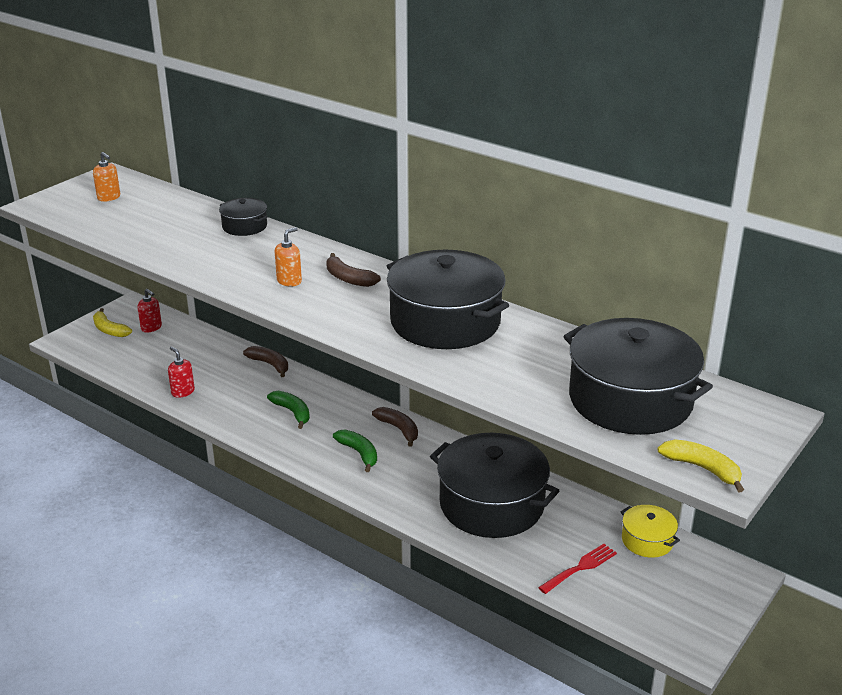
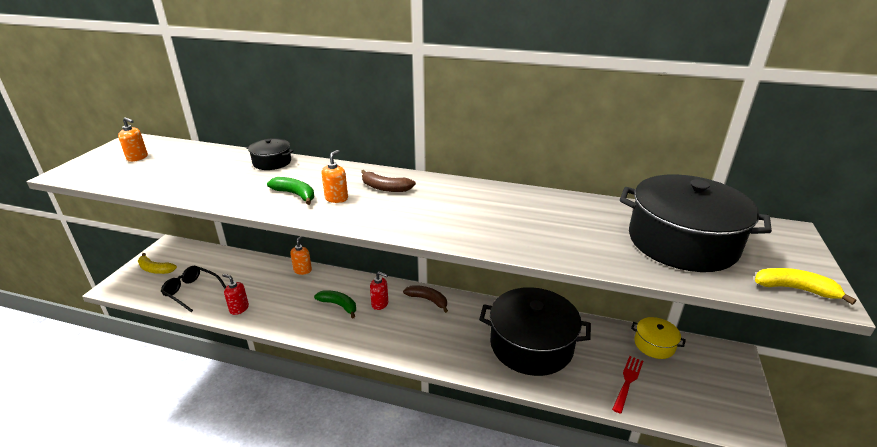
camera: 20 degrees left, 0 degrees up
red soap dispenser [138,289,162,332] -> red soap dispenser moved to [370,272,388,310]
brown banana [243,346,288,377] -> orange soap dispenser [290,236,312,275]
green banana [333,429,377,472] -> green banana moved to [267,177,314,205]
black pot [387,250,509,349] -> none
none -> black glasses [161,266,226,312]

